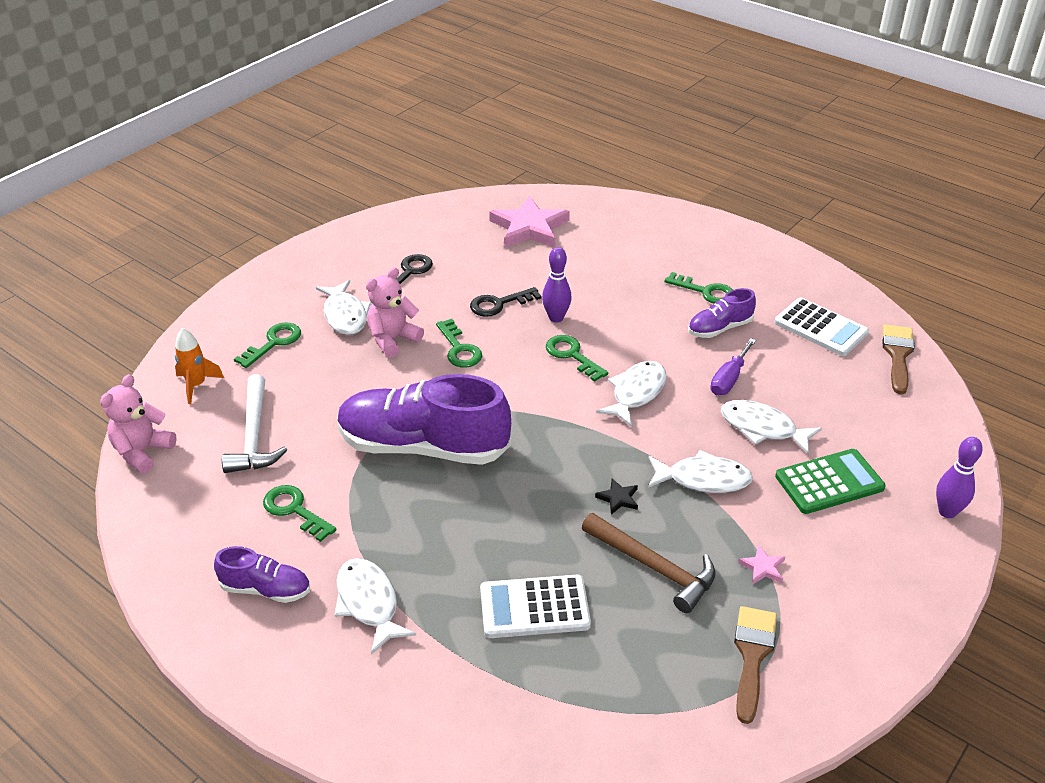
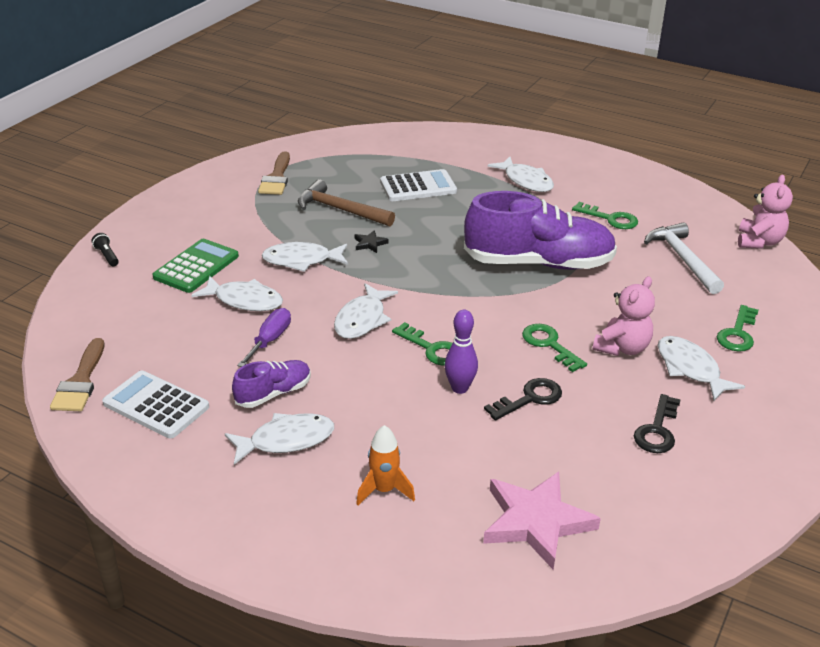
camera: 170 degrees right, 5 degrees down
orange rocket [175,328,224,404] -> orange rocket moved to [356,425,415,505]
purple shoe [214,546,310,603] -> none
green key [664,272,733,303] -> white fish [225,413,334,465]
pink star [738,545,785,584] -> none
green calculator [775,449,886,514] -> green calculator turned 150 degrees clockwise [153,239,239,293]
purple bowling pin [936,437,983,518] -> black flashlight [91,233,119,266]

